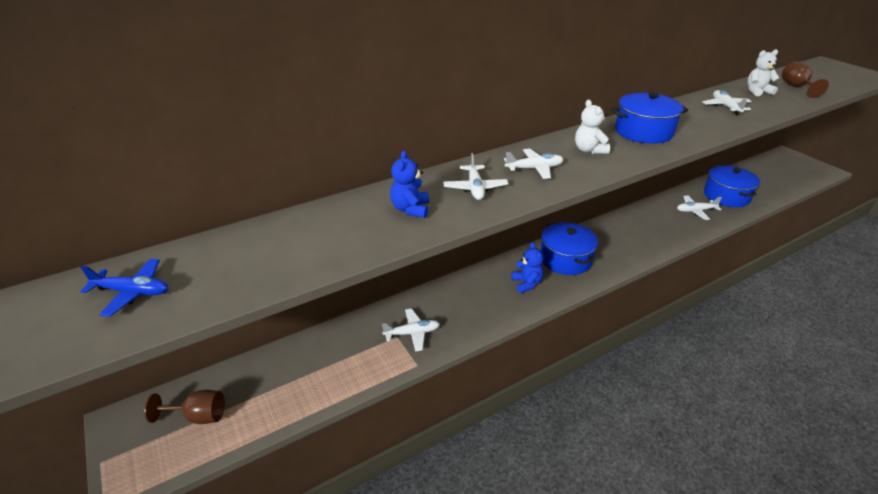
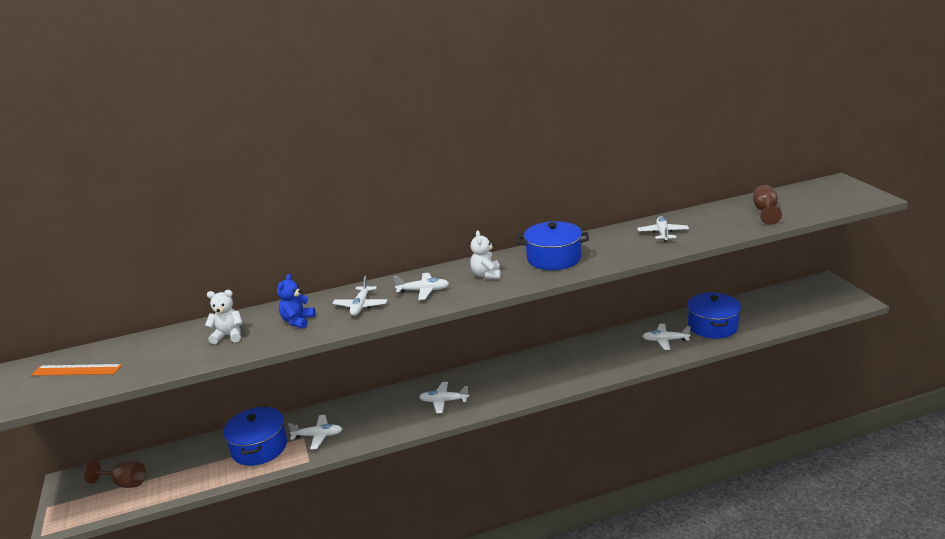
camera: 15 degrees right, 10 degrees down
blue plane [80,259,168,317] -> orange ruler [31,364,122,376]
blue teddy bear [511,242,544,293] -> white plane [419,382,469,413]
blue pot [541,222,598,275] -> blue pot moved to [223,406,287,466]
white teddy bear [747,49,779,96] -> white teddy bear moved to [205,290,243,344]

